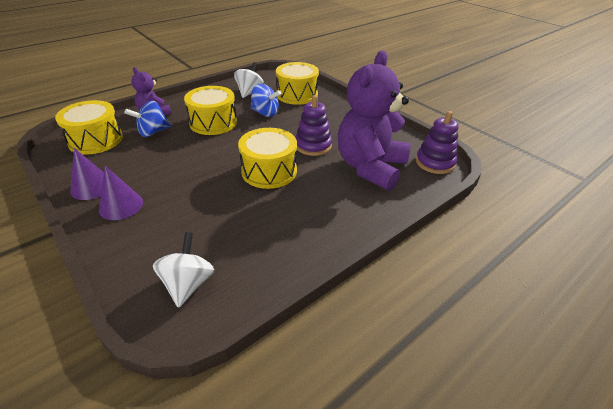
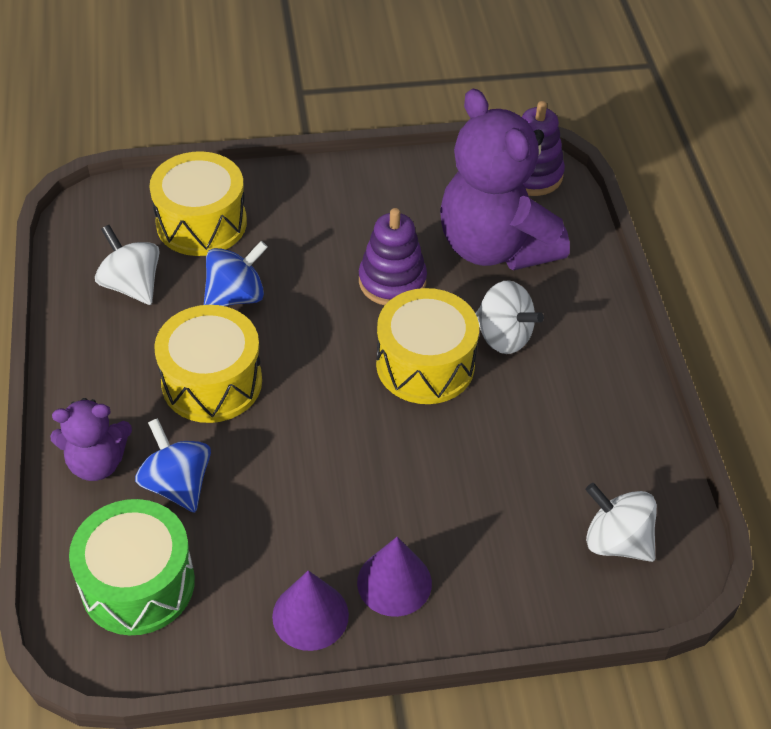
camera: 60 degrees left, 10 degrees up
yellow drum [55,100,123,154] -> green drum [69,499,195,635]
blue spinning top [125,101,171,137] -> blue spinning top turned 150 degrees clockwise [135,418,211,513]
none -> white spinning top [475,281,544,354]

